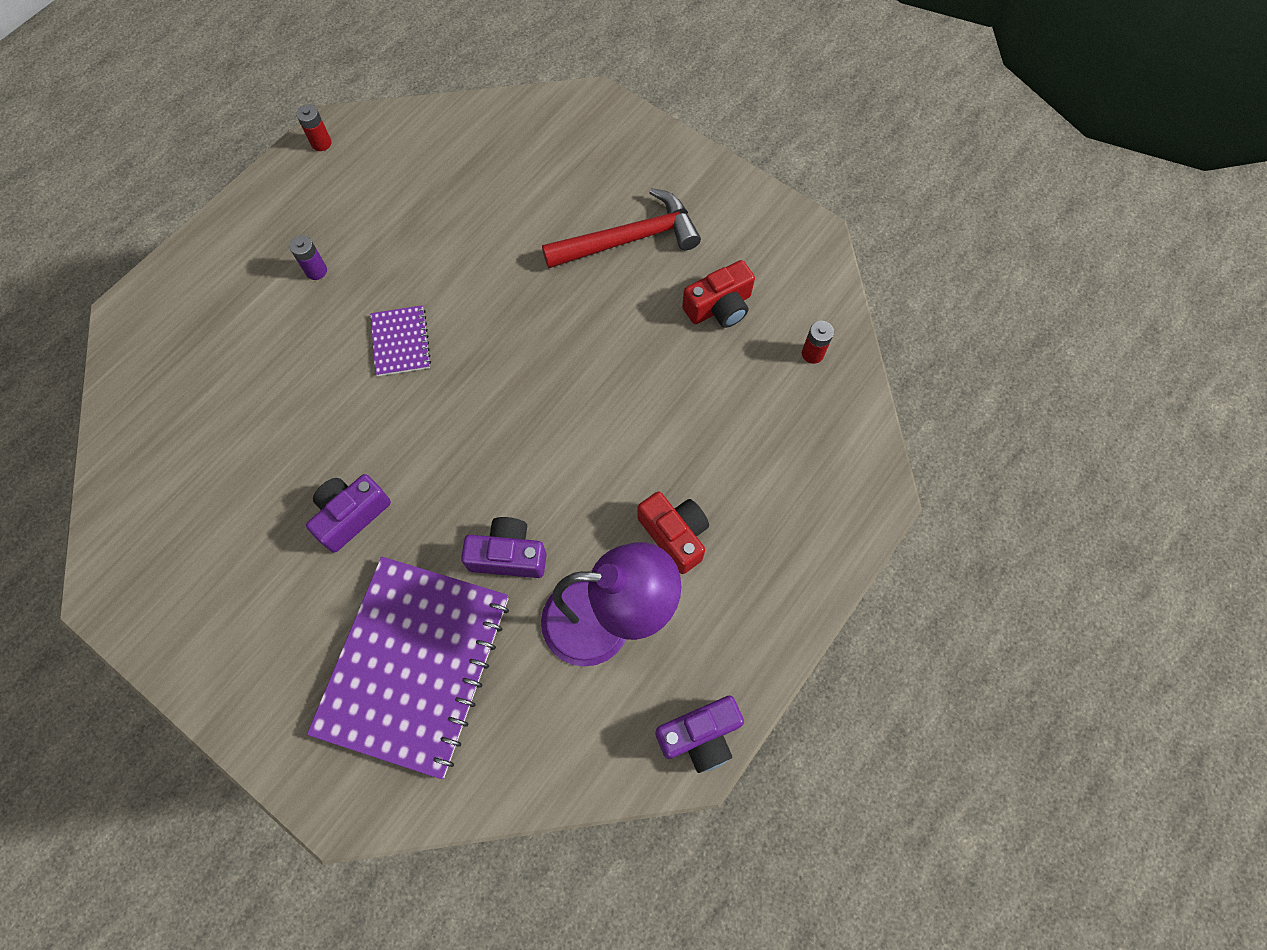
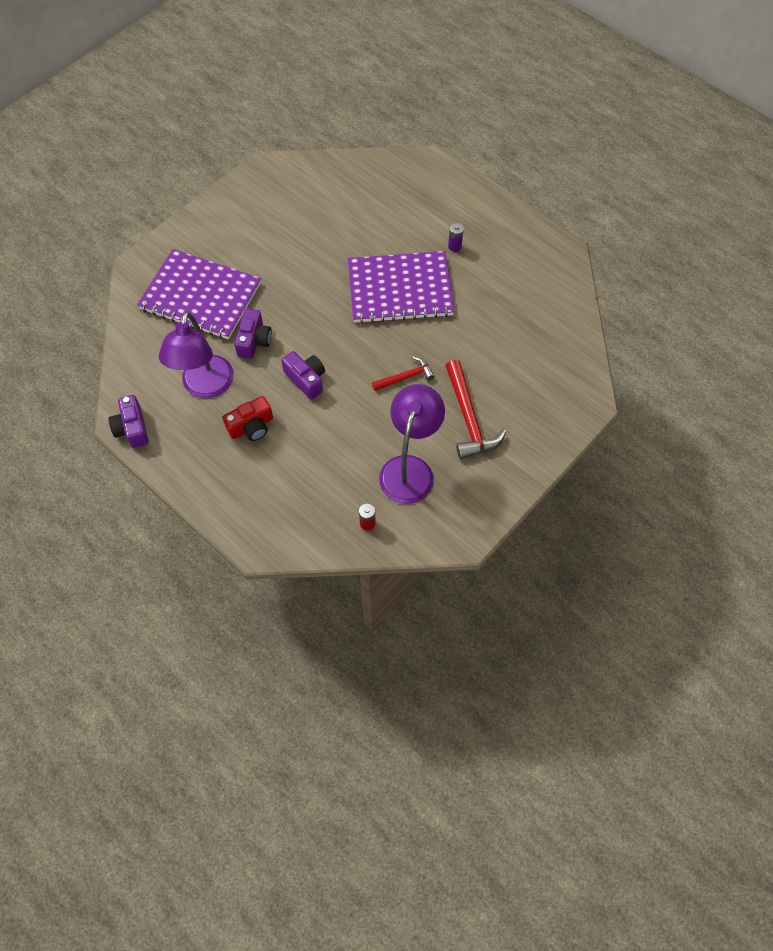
camera: 95 degrees right, 5 degrees down
red battery [296,105,331,151] -> none
purple camera [306,474,391,553] -> purple camera moved to [281,351,325,400]
purple notebook [370,305,431,376] -> purple notebook [348,251,455,324], size x2.29
red camera [682,260,755,328] -> purple lamp [379,384,445,504]
none -> red hammer [372,356,435,391]

